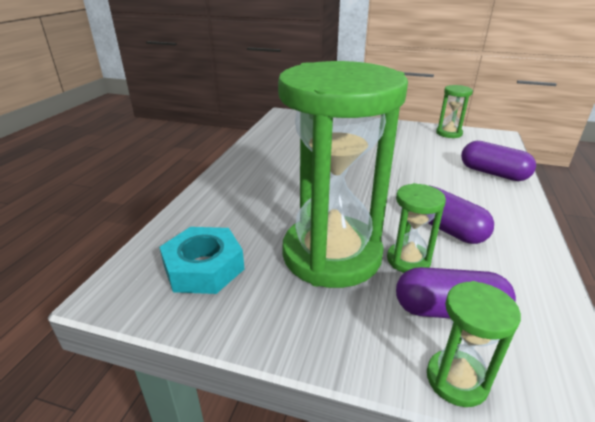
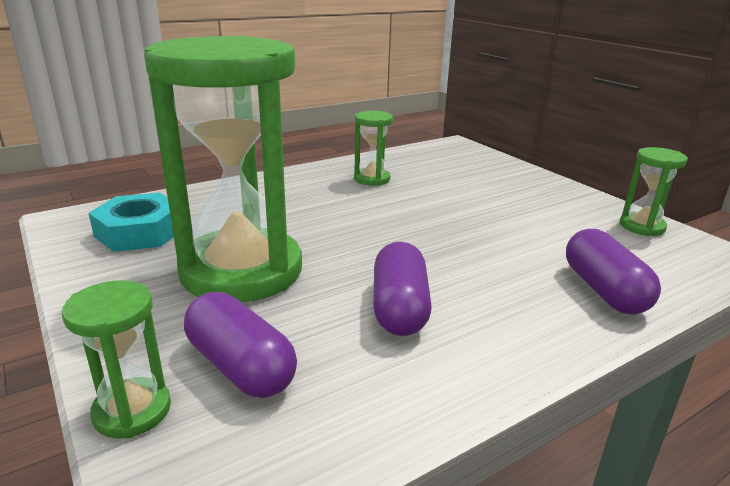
camera: 40 degrees right, 5 degrees down
green hourglass [387,183,446,273] -> green hourglass moved to [354,111,393,186]

